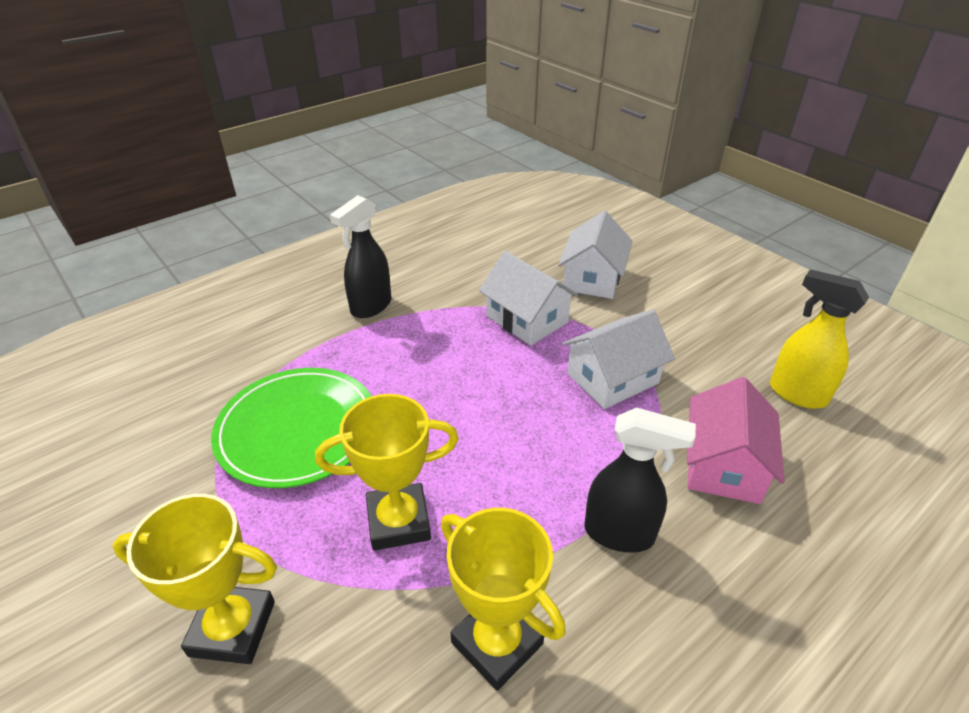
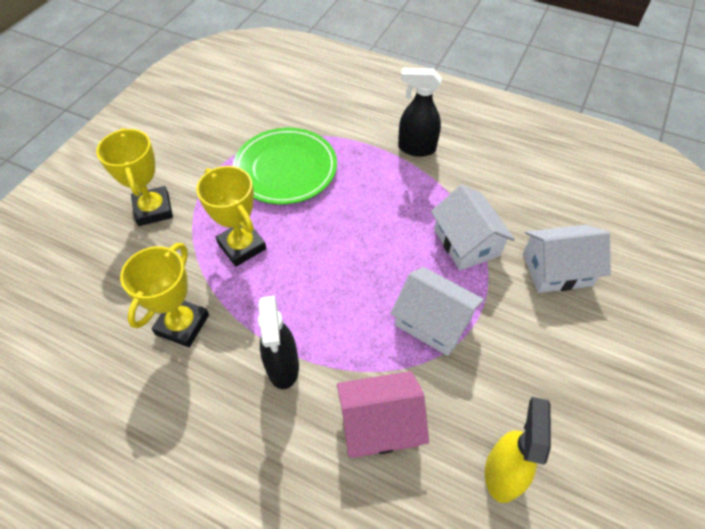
camera: 65 degrees right, 15 degrees up
white house [479,251,579,345] -> white house turned 45 degrees counterclockwise [431,184,515,271]

